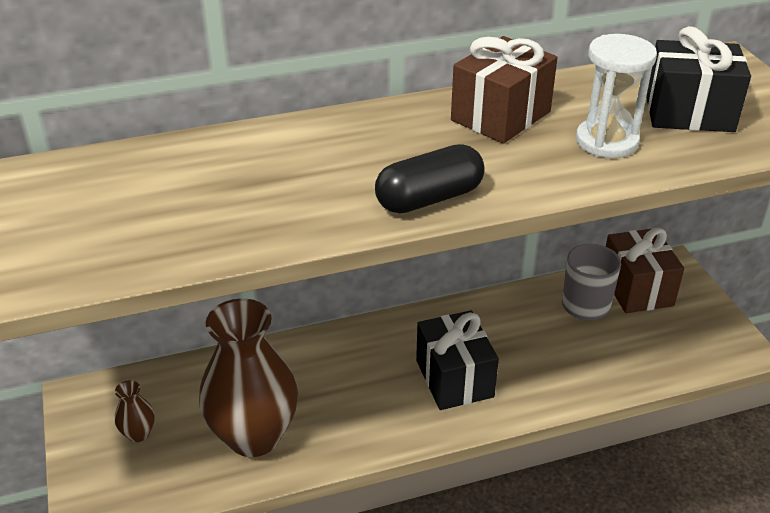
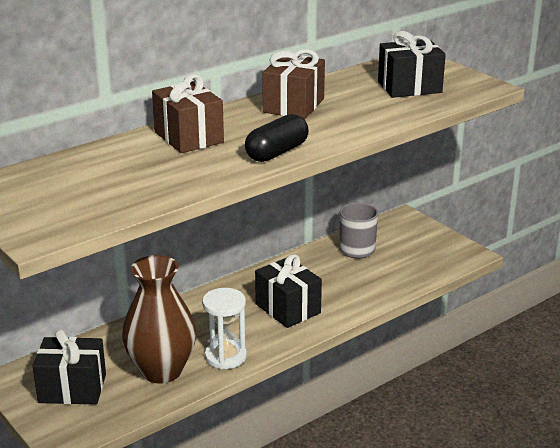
camera: 20 degrees left, 10 degrees down
brown vase [115,380,155,442] -> black gift [32,329,106,404]
white hourglass [576,34,657,158] -> white hourglass moved to [202,288,247,369]
brown gift [606,228,684,313] -> brown gift moved to [152,74,224,153]

